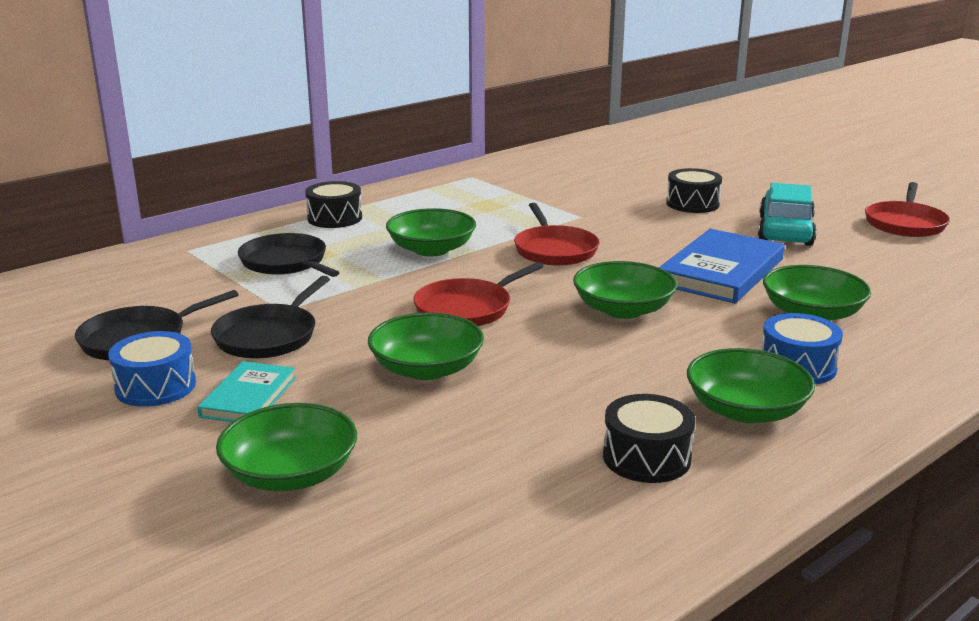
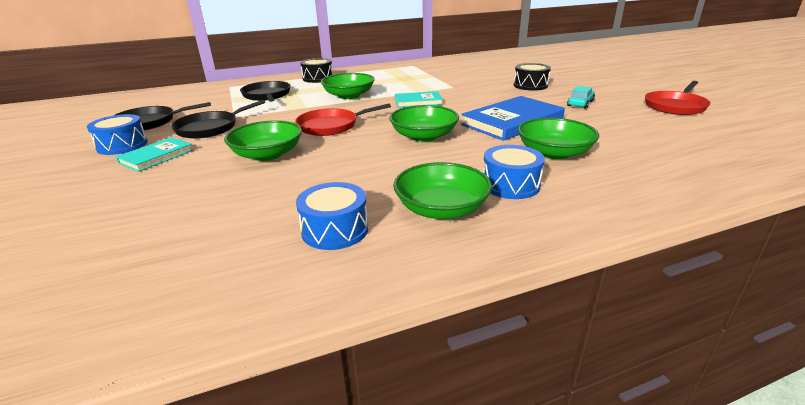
camera: 20 degrees right, 5 degrees up
green bowl [216,403,357,491] -> none
red pan [514,203,599,266] -> turquoise book [395,91,443,108]
black drum [603,394,695,483] -> blue drum [296,182,368,250]
turquoise car [758,183,817,246] -> turquoise car [567,86,595,109], size x0.53

